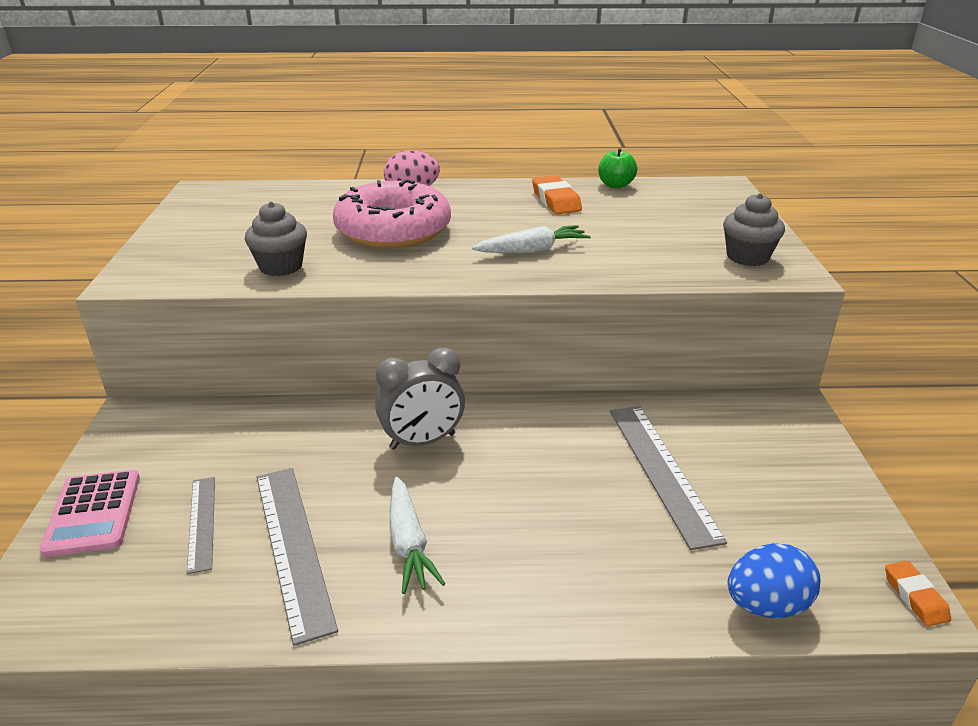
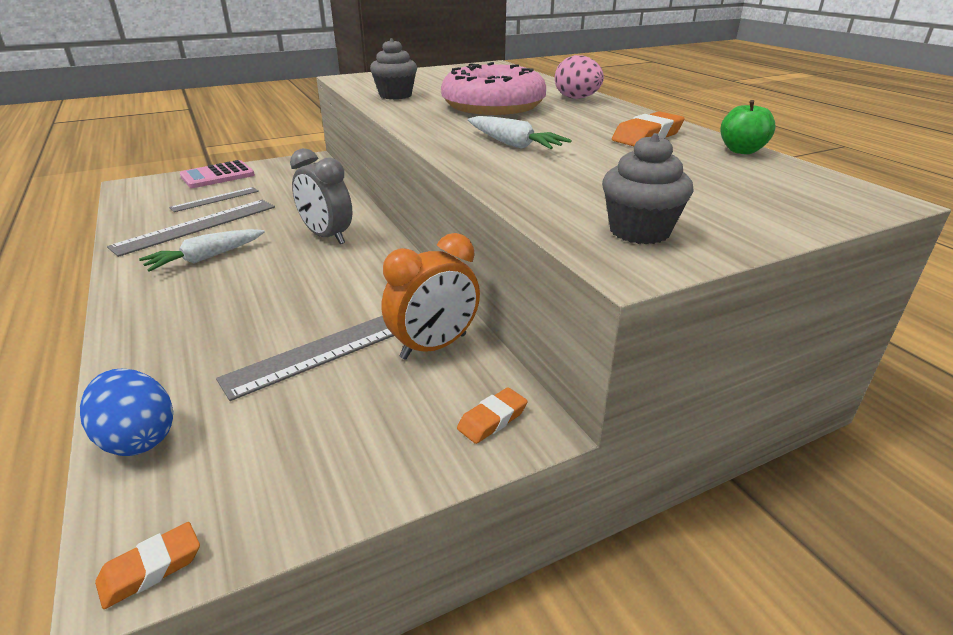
camera: 65 degrees right, 0 degrees up
none -> orange clock [382,233,480,359]
none -> orange eraser [457,388,527,444]

